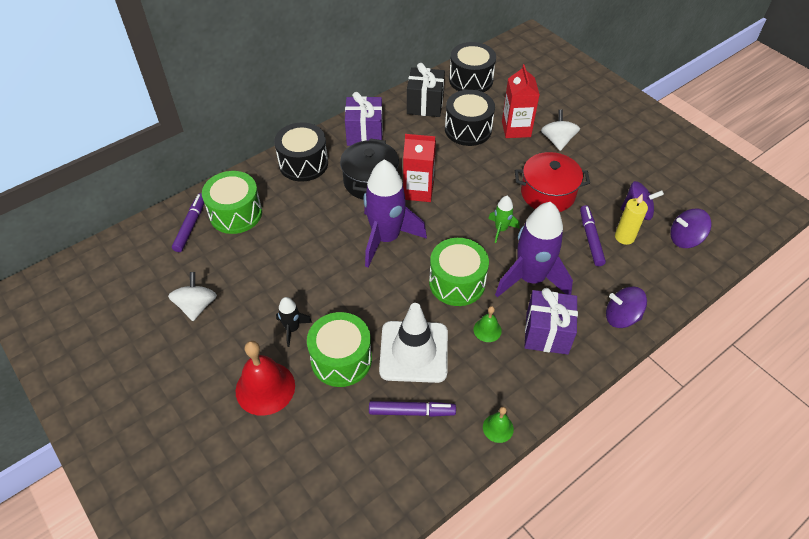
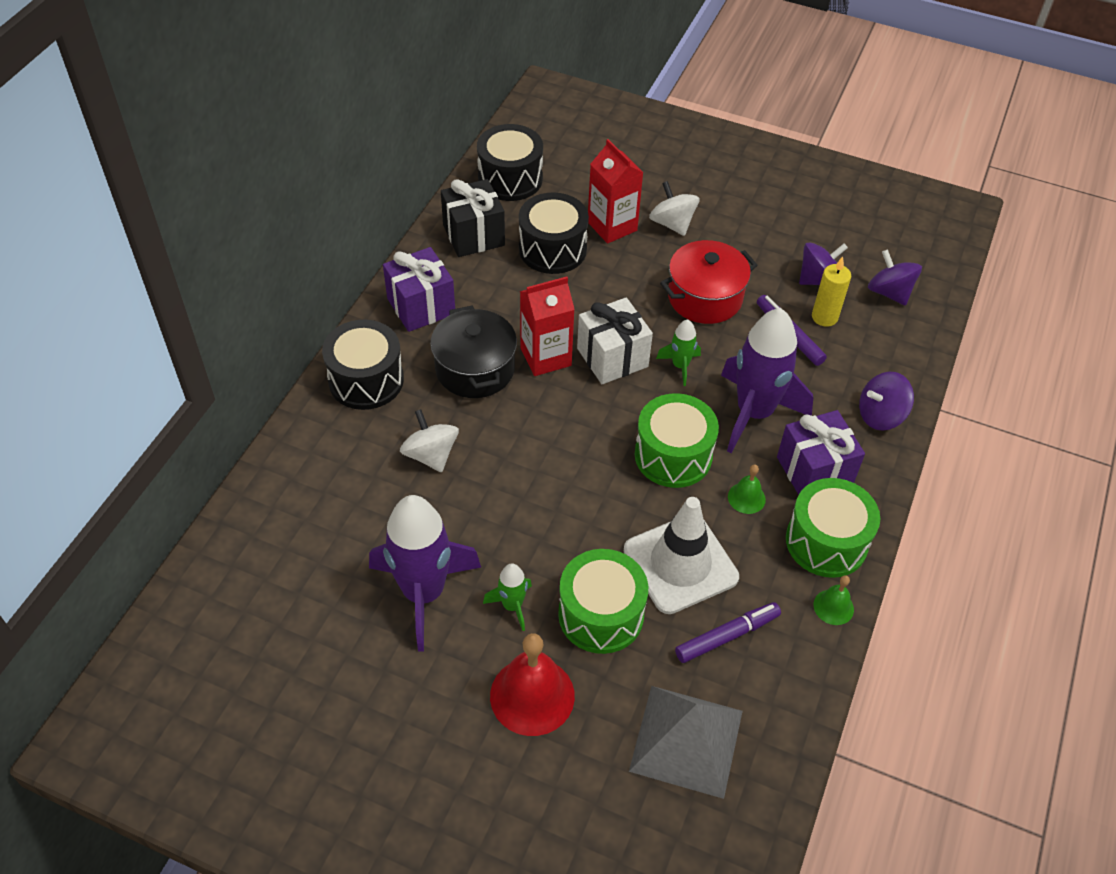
camera: 30 degrees left, 0 degrees up
white spinning top [168,272,217,321] -> white spinning top moved to [400,409,459,472]
purple marker [172,193,204,252] -> none
green drum [202,171,262,234] -> green drum moved to [786,478,880,578]
black rocket [276,297,312,347] -> green rocket [483,563,532,631]
purple rocket [363,159,427,268] -> purple rocket moved to [369,495,481,652]
purple spinning top [671,208,711,248] -> purple spinning top turned 90 degrees clockwise [868,250,922,306]
none -> white gift [577,297,653,384]
none -> grey pyramid [629,686,743,799]

